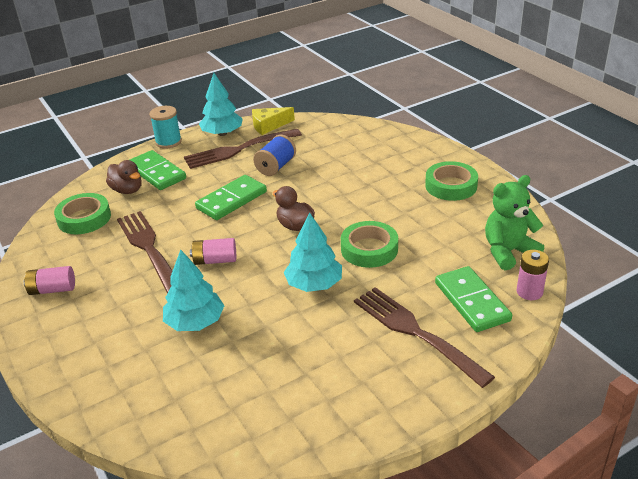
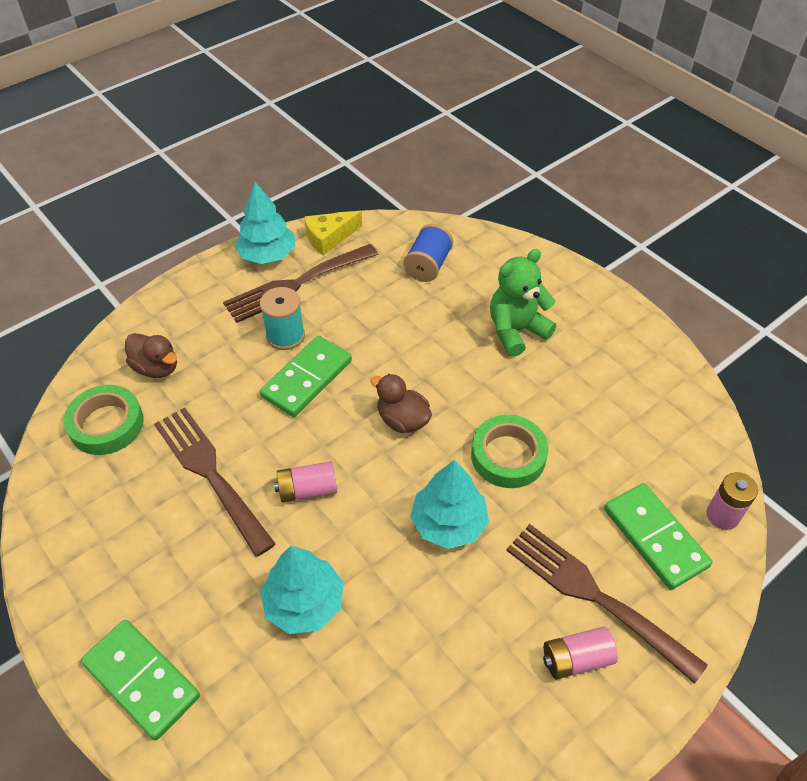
camera: 10 degrees left, 15 degrees up
pink battery [24,266,75,295] -> pink battery moved to [543,627,618,680]
green domino [130,150,186,190] -> green domino moved to [81,620,200,740]
turquoise spool [149,106,182,149] -> turquoise spool moved to [260,287,305,350]
blue spool [253,135,296,176] -> blue spool moved to [403,224,453,282]
green tape [425,161,478,201] -> none
green teddy bear [485,175,544,270] -> green teddy bear moved to [490,249,556,357]

